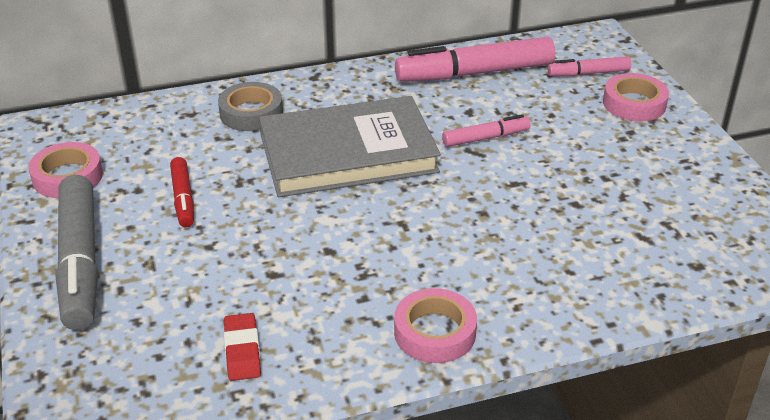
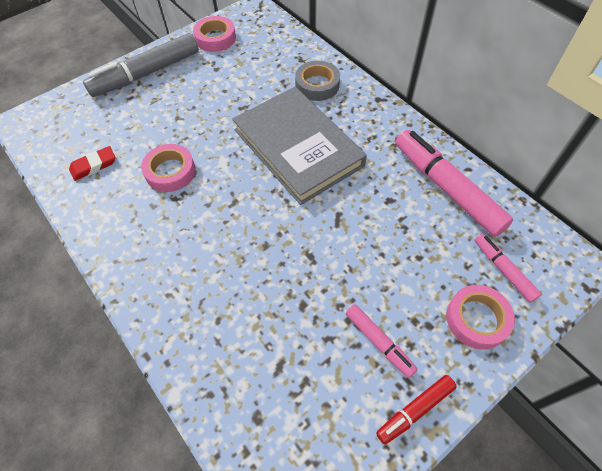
camera: 70 degrees right, 20 degrees up
red marker [170,157,194,227] -> red marker moved to [376,375,457,445]
pink tape [394,288,477,363] -> pink tape moved to [141,144,196,192]
pink marker [442,114,531,147] -> pink marker moved to [345,304,417,378]

